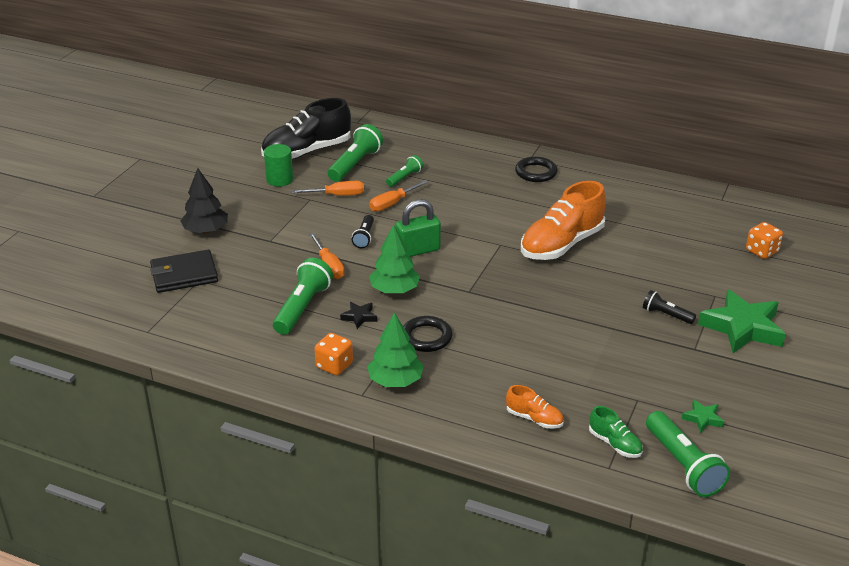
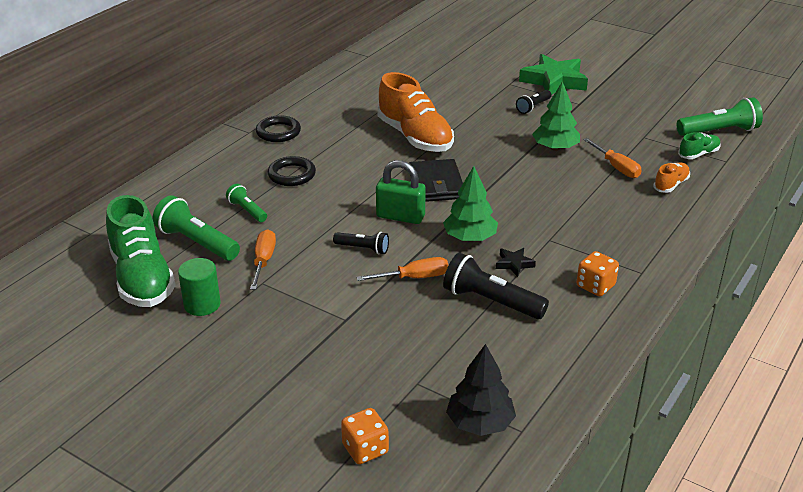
camera: 80 degrees left, 0 degrees up
black wallet [150,250,218,293] -> black wallet moved to [409,159,463,202]
black tree [180,168,228,234] -> black tree moved to [446,344,516,436]
black shoe [261,98,351,159] -> green shoe [106,195,176,307]
green flashlight [273,258,333,335] -> black flashlight [443,253,549,319]
green tree [367,312,424,387] -> green tree moved to [532,81,580,151]
orange screwdriver [369,180,429,212] -> orange screwdriver moved to [583,138,642,178]
green padlock [395,199,441,257] -> green padlock turned 60 degrees counterclockwise [376,160,426,224]
black ring [403,316,452,352] -> black ring moved to [267,156,316,186]
green star [682,399,724,433] -> none
orange dice [746,222,783,259] -> orange dice moved to [341,408,389,464]

